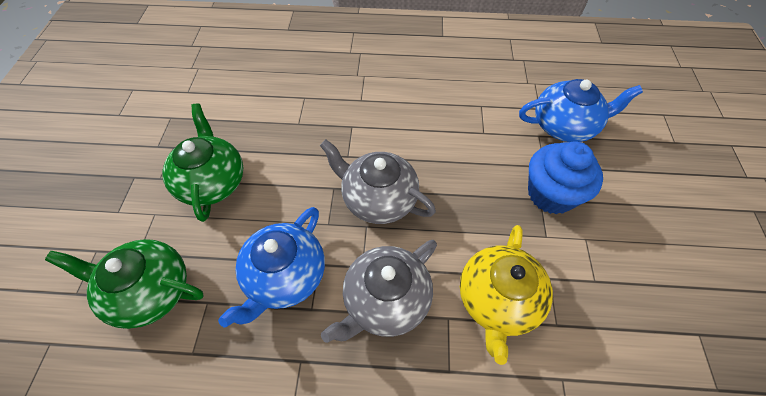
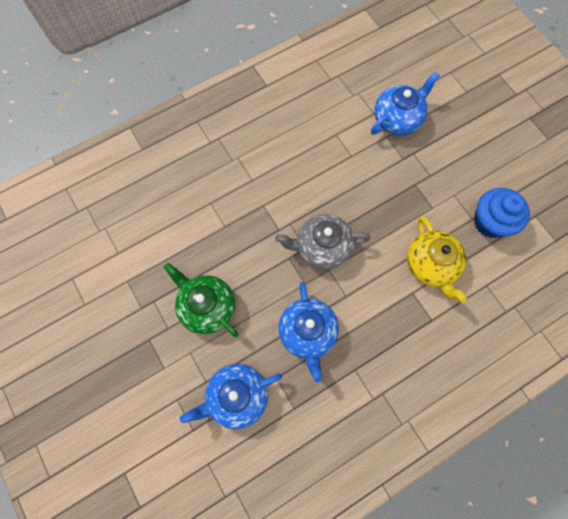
camera: 35 degrees left, 15 degrees up
green teapot [45,239,204,329] -> blue teapot [180,364,282,429]
grey teapot [321,240,437,343] -> none
blue cupcake [528,141,603,214] -> blue cupcake moved to [474,188,530,238]

